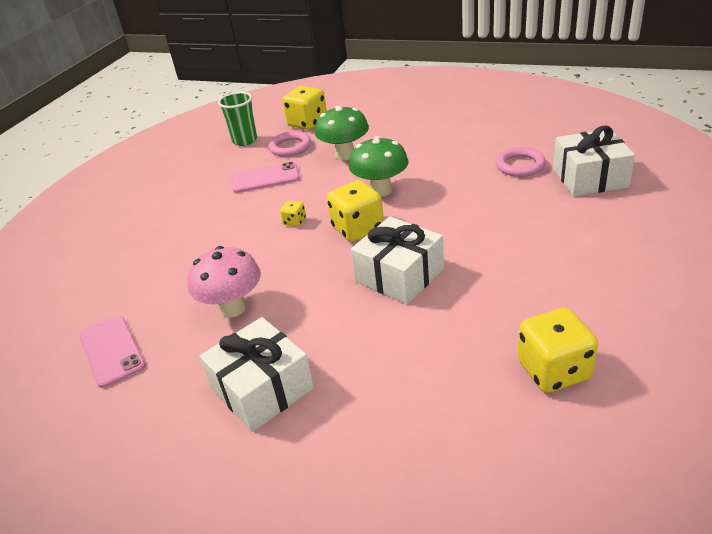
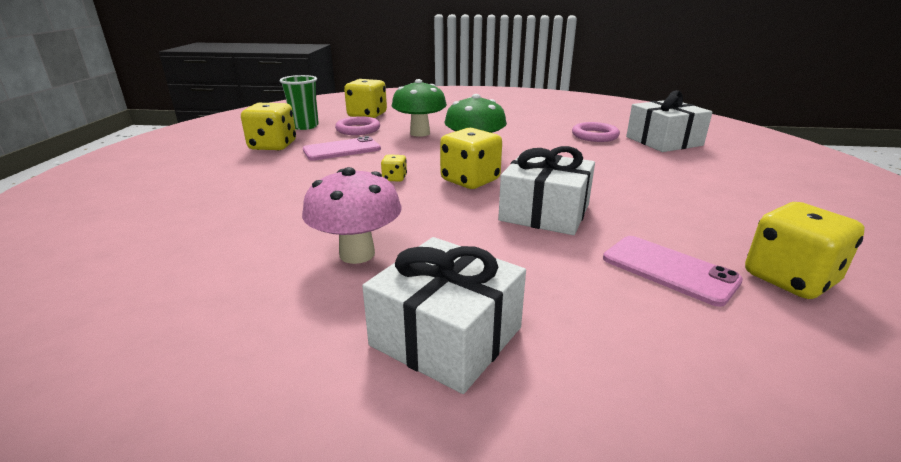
camera: 20 degrees left, 10 degrees down
pink phone [79,316,146,388] -> pink phone moved to [603,236,743,307]
none -> yellow dice [241,103,296,150]

